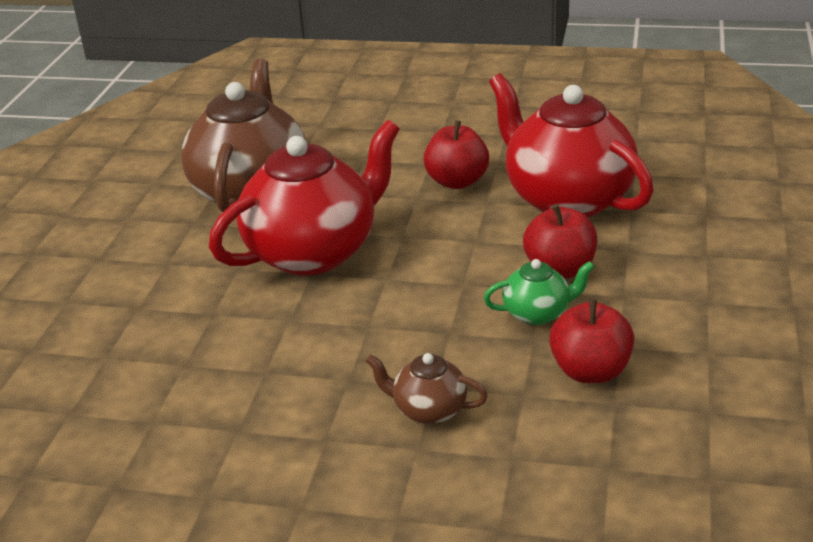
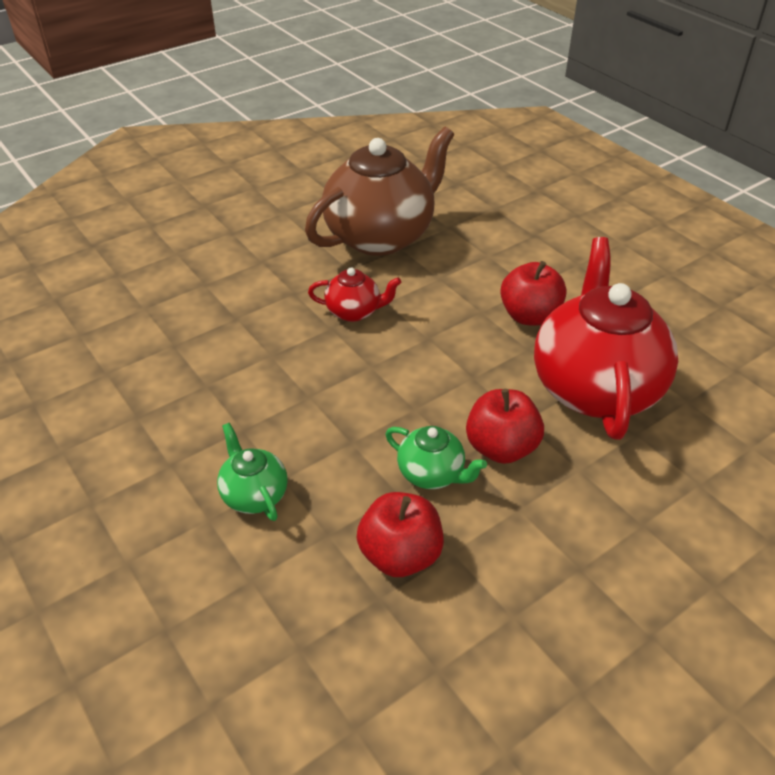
camera: 40 degrees right, 10 degrees up
red teapot [209,120,400,275] -> red teapot [308,268,401,322], size x0.45
brown teapot [366,353,488,424] -> green teapot [217,423,288,521]

